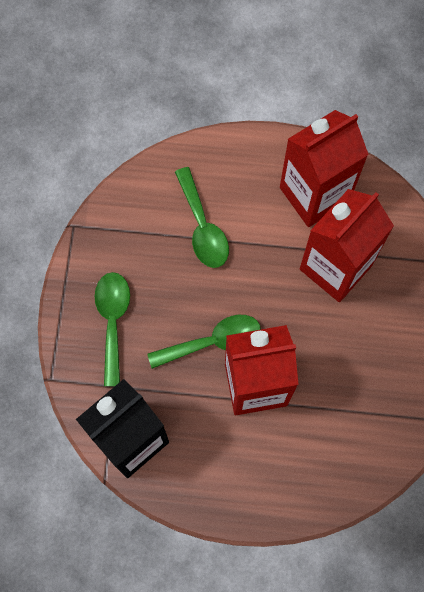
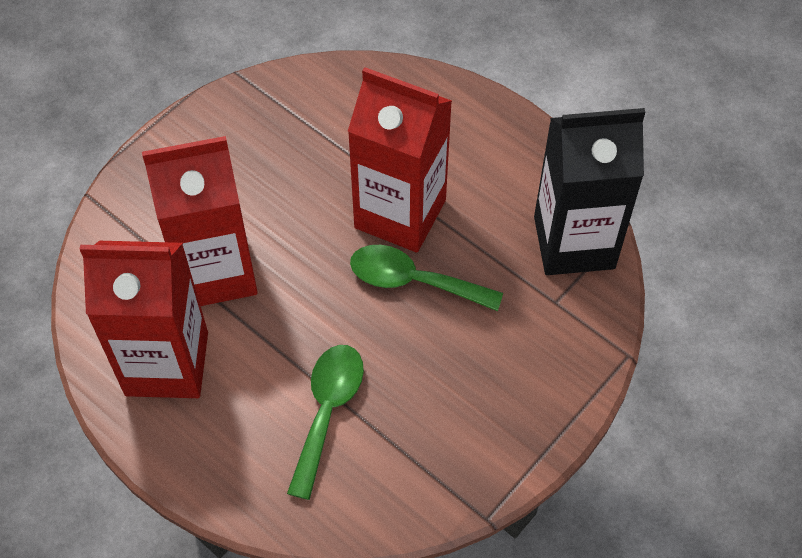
camera: 145 degrees left, 15 degrees down
green spoon [94,272,130,386] -> none

